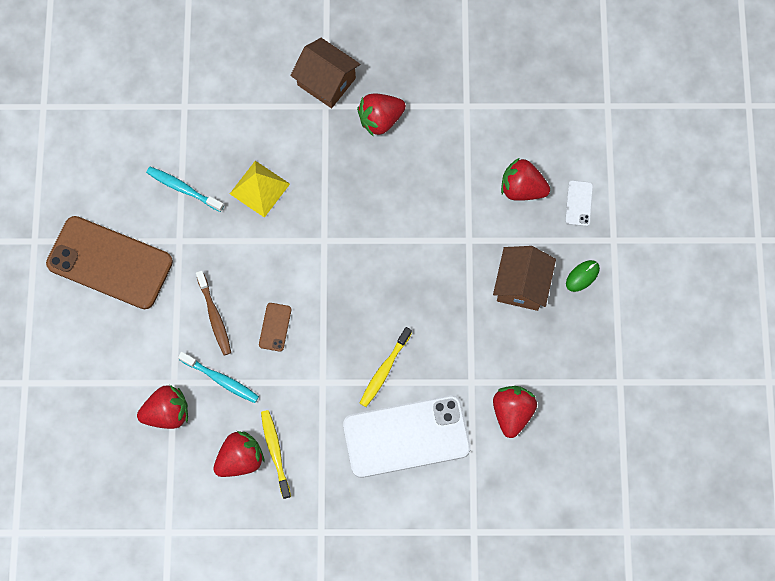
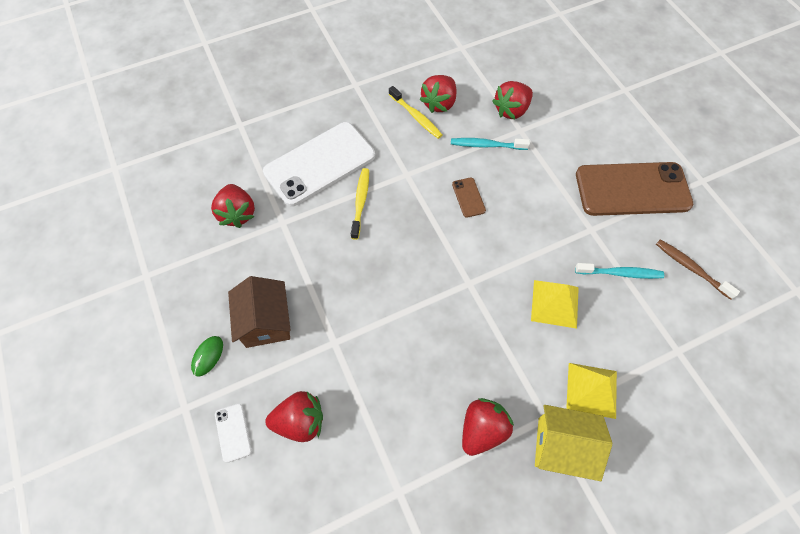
camera: 155 degrees right, 10 degrees down
brown toothbrush [196,271,231,355] -> brown toothbrush moved to [656,239,740,300]
brown house [290,38,360,108] -> yellow house [535,405,612,481]
none -> yellow pyramid [566,363,617,419]

